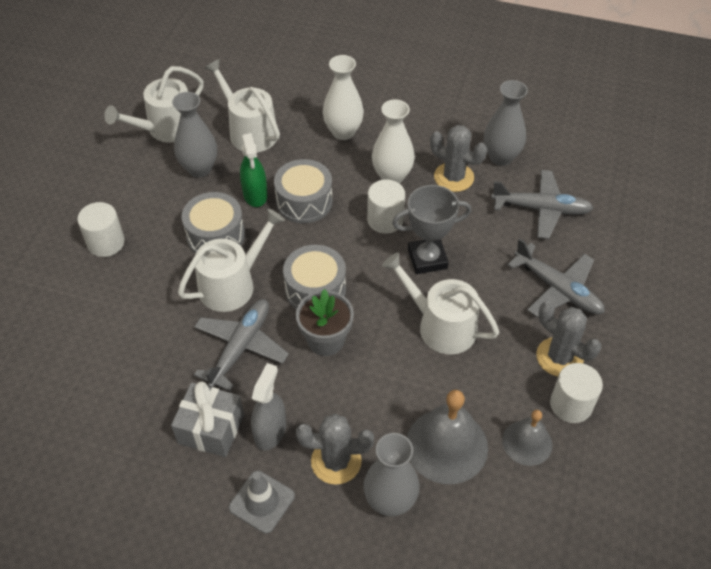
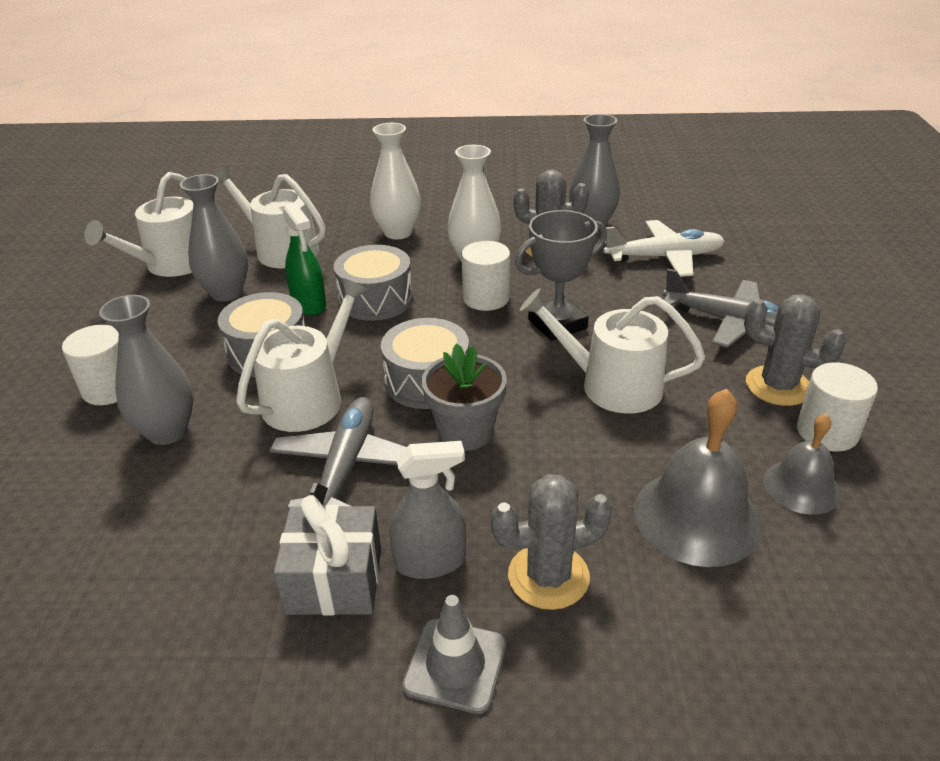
camera: 15 degrees left, 15 degrees down
grey spray bottle [251,363,286,451] -> grey spray bottle turned 75 degrees clockwise [389,441,466,579]
grey vase [363,433,420,517] -> grey vase moved to [99,295,194,445]
grey plane [491,170,593,239] -> white plane [603,220,725,277]

